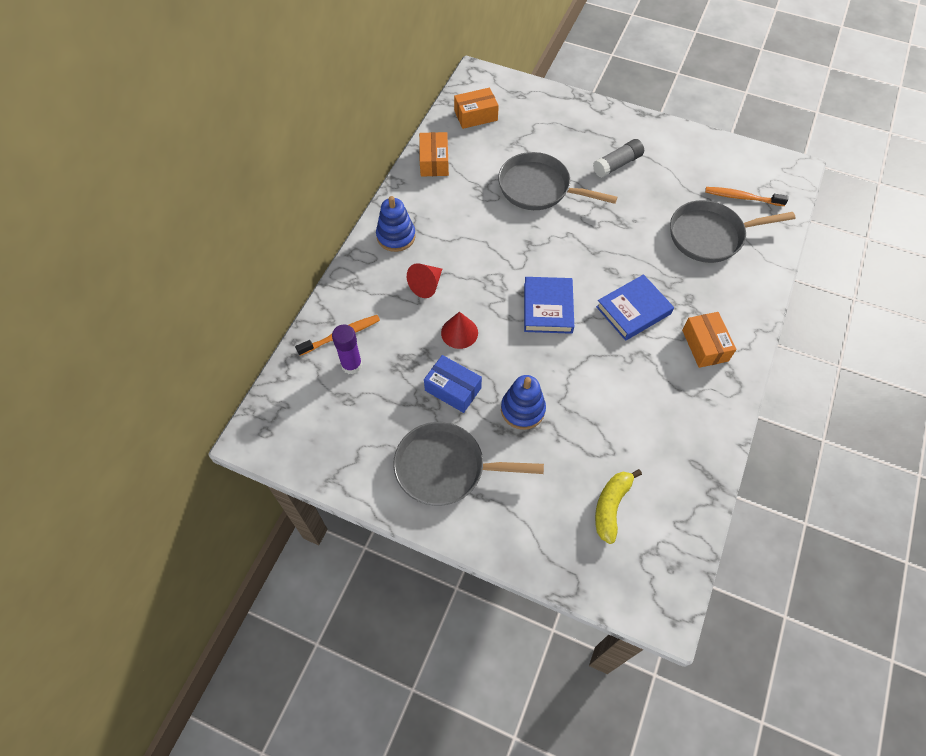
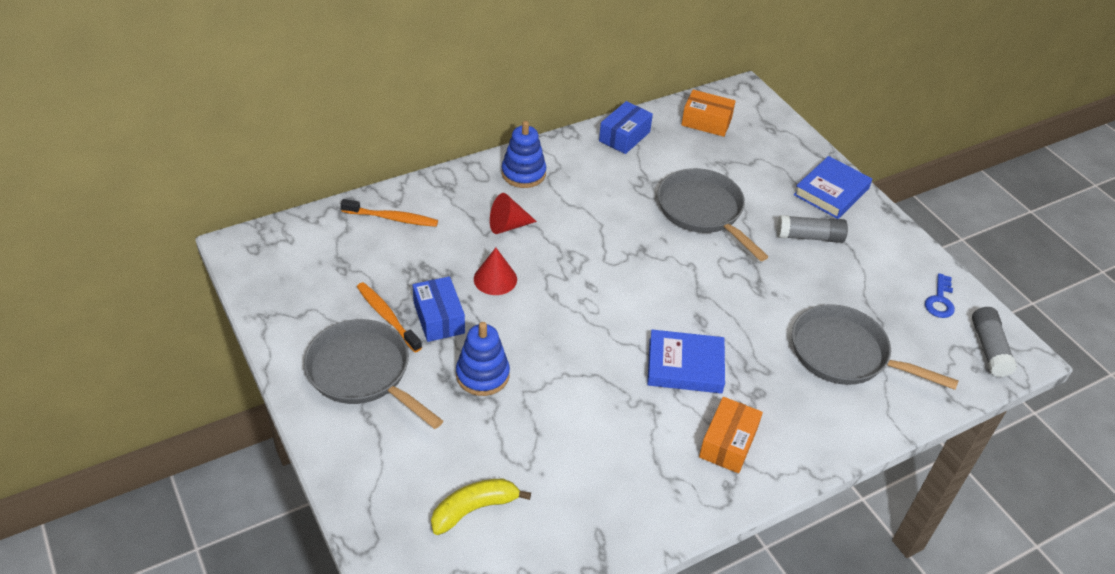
camera: 35 degrees right, 15 degrees down
purple glue stick [332,324,362,374] -> none
orange box [419,132,449,177] -> blue box [599,101,653,154]
blue book [524,277,574,334] -> blue book moved to [794,156,872,219]
orange toothbrush [705,187,788,206] -> orange toothbrush moved to [357,282,422,353]
none -> blue key [925,273,955,318]
none -> grey glue stick [972,307,1017,377]

